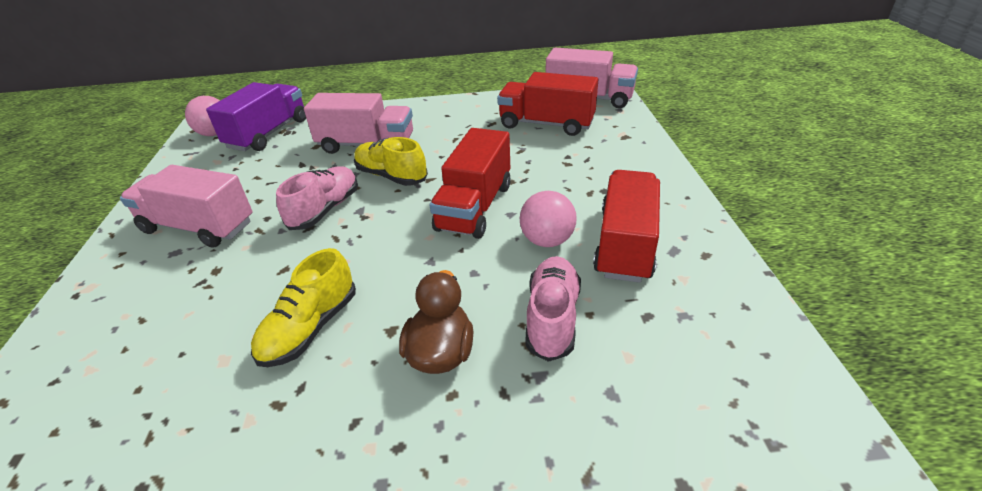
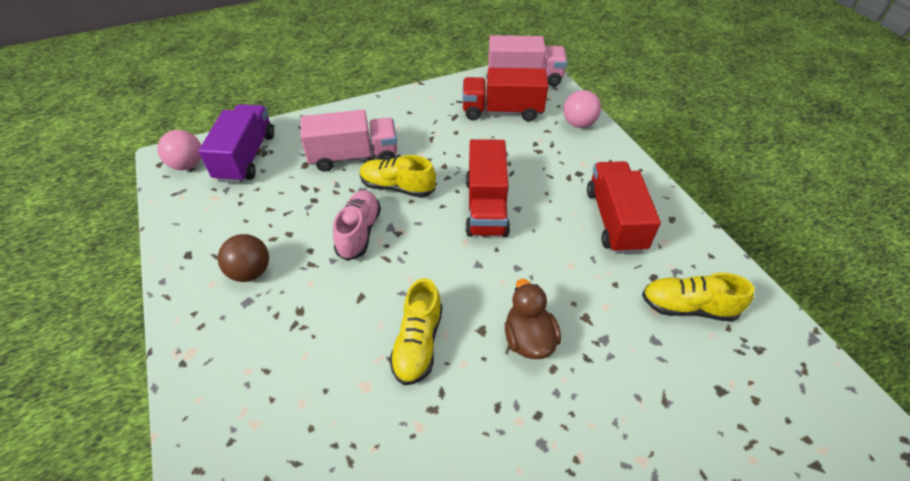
camera: 20 degrees left, 10 degrees up
pink truck [120,165,253,248] -> brown ball [218,234,269,282]
pink ball [520,191,576,247] -> pink ball moved to [563,90,601,128]
pink shoe [525,256,581,362] -> none
none -> yellow shoe [642,273,754,322]

